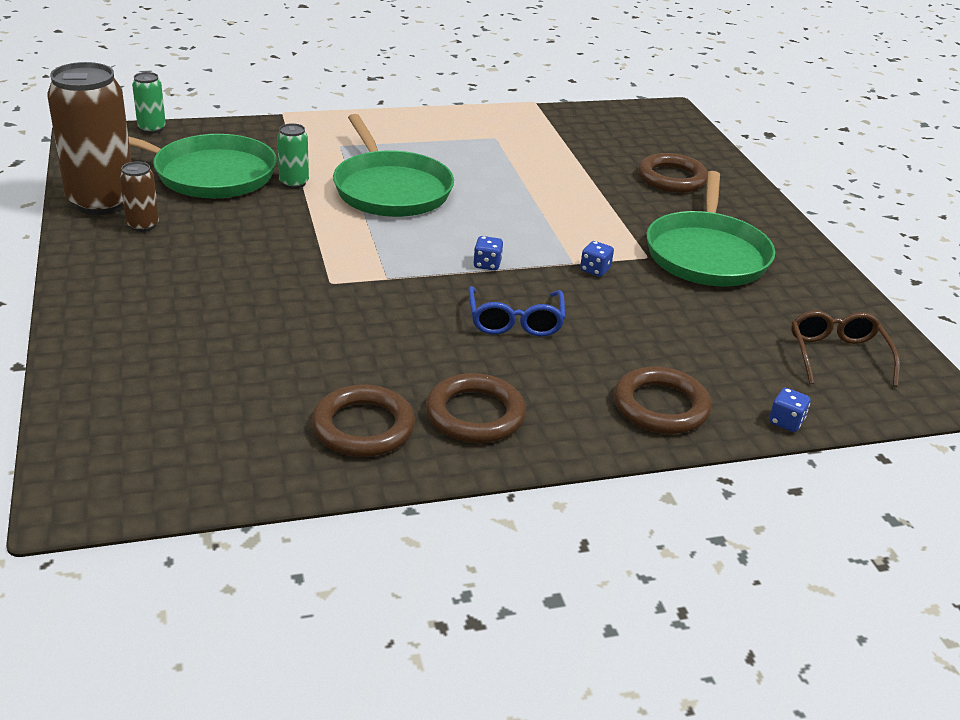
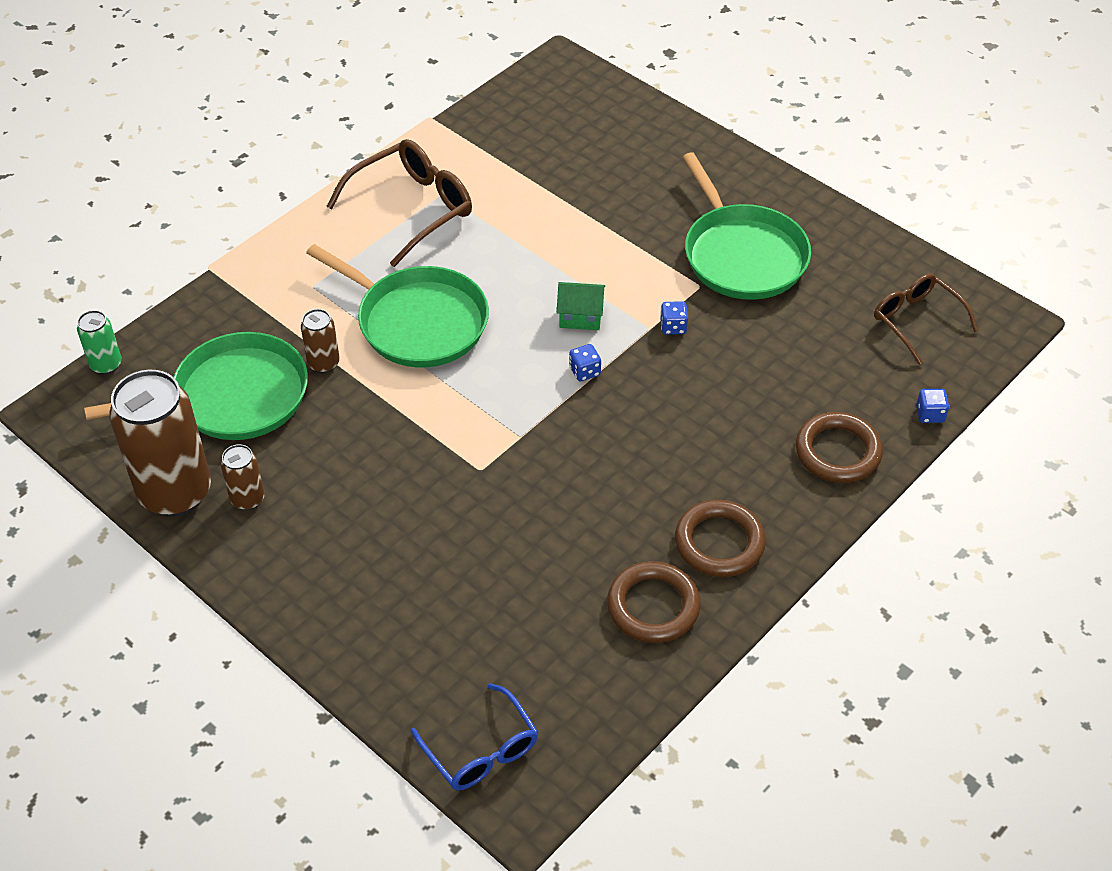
camera: 30 degrees left, 15 degrees up
green can [277,123,309,189] -> brown can [301,309,340,373]
blue glasses [468,286,565,337] -> blue glasses moved to [411,683,538,790]
brown ring [638,153,708,193] -> none
none -> brown glasses [326,139,472,267]
none -> green house [557,282,605,330]

